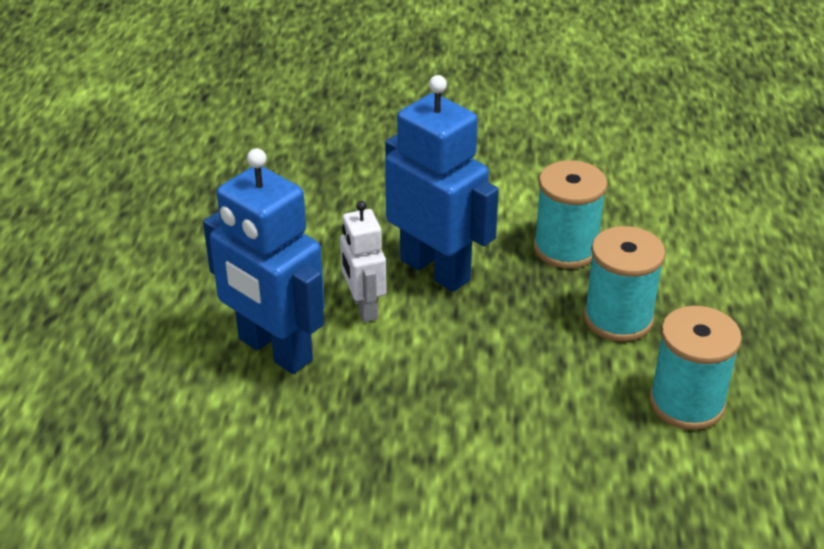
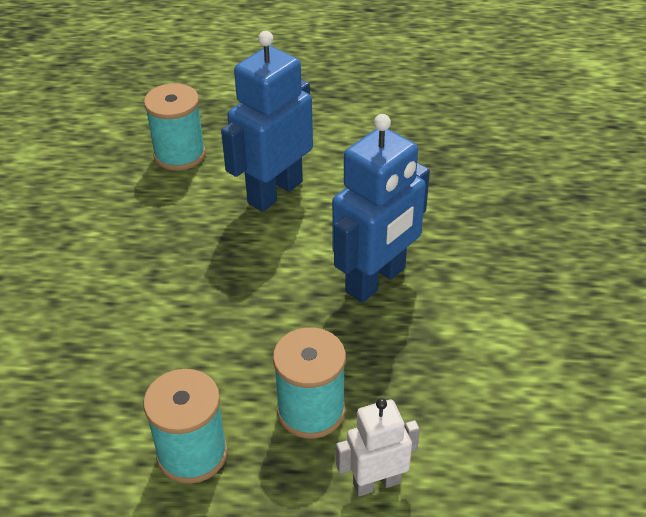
camera: 90 degrees right, 5 degrees up
white robot [340,201,387,322] -> white robot moved to [336,398,420,496]
turquoise spool [534,160,607,269] -> turquoise spool moved to [144,83,206,171]

